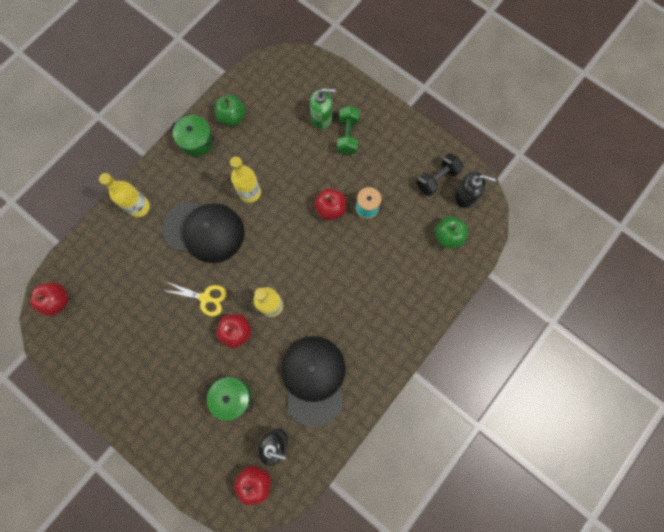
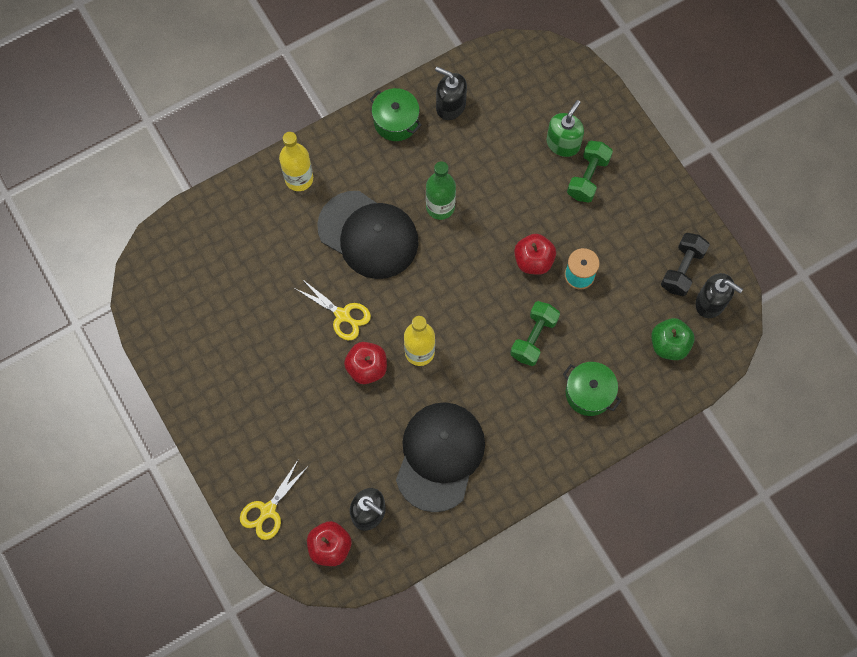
camera: 20 degrees right, 5 degrees down
red apple [30,282,68,316] -> none
green pot [203,377,254,421] -> green pot moved to [563,362,621,416]
green apple [215,95,246,126] -> black soap dispenser [435,66,467,120]
yellow bottle [230,157,261,203] -> green bottle [426,161,456,220]
green soap dispenser [310,88,335,129] -> green soap dispenser turned 75 degrees counterclockwise [546,100,584,157]
black dumbbell [416,153,463,196] -> black dumbbell turned 45 degrees counterclockwise [661,233,710,296]
none -> yellow scissors [240,460,307,540]
none -> green dumbbell [510,301,560,366]

